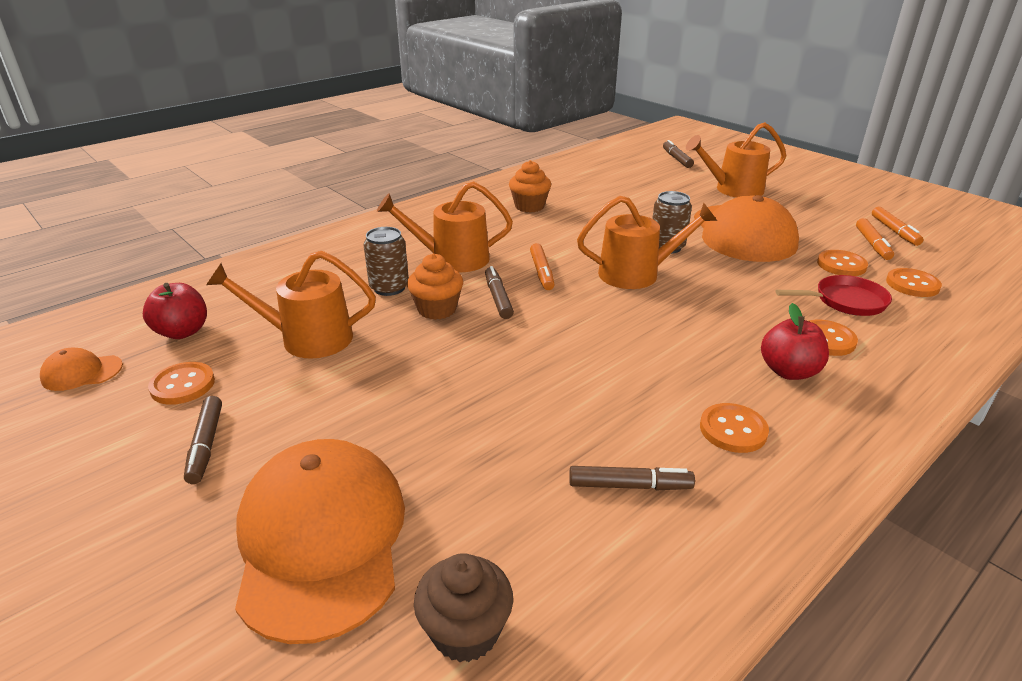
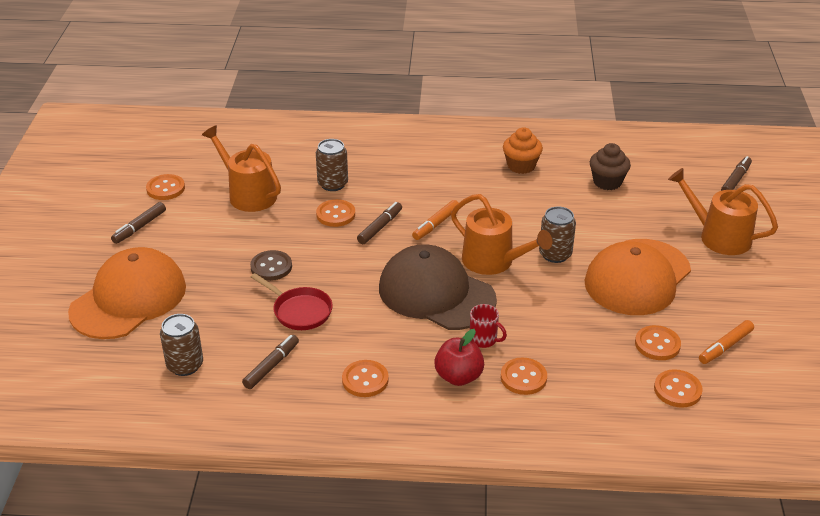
camera: 45 degrees right, 5 degrees up
orange cap [40,348,123,391] -> none
red apple [143,283,207,339] -> none
orange watering can [377,181,513,272] -> none
orange cupcake [407,253,463,320] -> orange button [316,199,355,227]
brown cupcake [414,553,513,662] -> brown cupcake moved to [590,143,631,190]
brown marker [569,466,695,490] -> brown marker turned 105 degrees counterclockwise [242,335,299,389]
red pan [776,275,892,316] -> red pan moved to [251,273,333,330]
orange marker [872,207,924,246] -> none
none -> brown can [160,314,203,376]
none -> brown button [250,250,292,281]
none -> brown cap [379,244,497,330]
none -> red mug [470,304,507,348]

